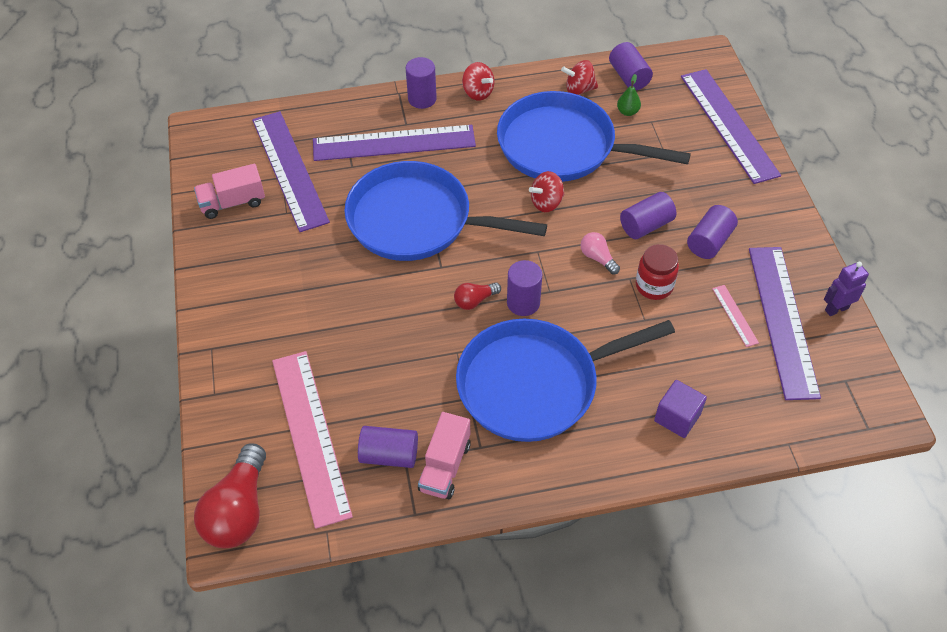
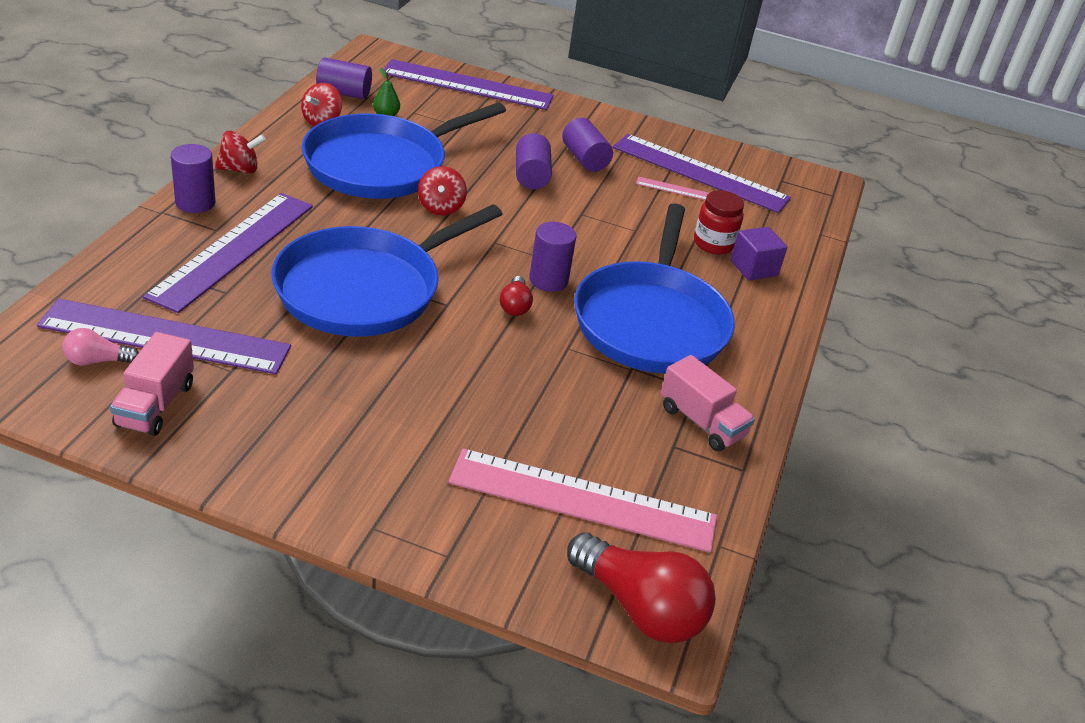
camera: 65 degrees left, 15 degrees down
purple cylinder [358,426,418,468] -> none
pink light bulb [580,232,620,274] -> pink light bulb moved to [62,328,139,366]
red jar [636,244,679,300] -> red jar moved to [694,190,744,254]
purple robot [824,262,869,316] -> none

